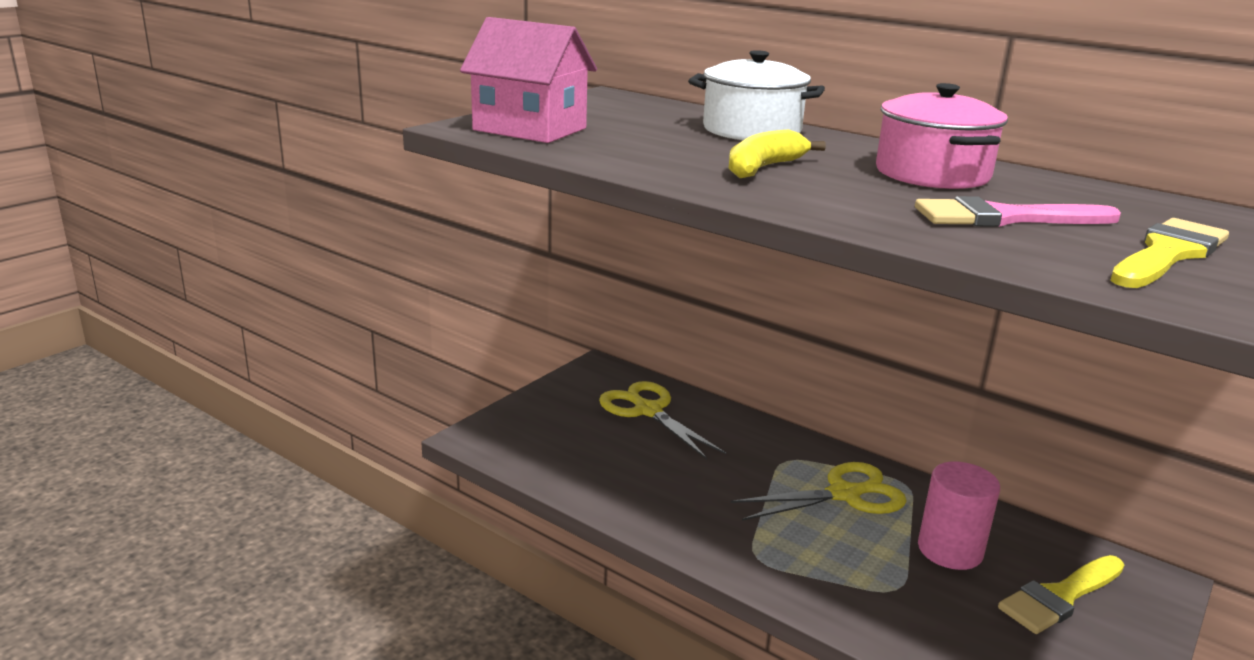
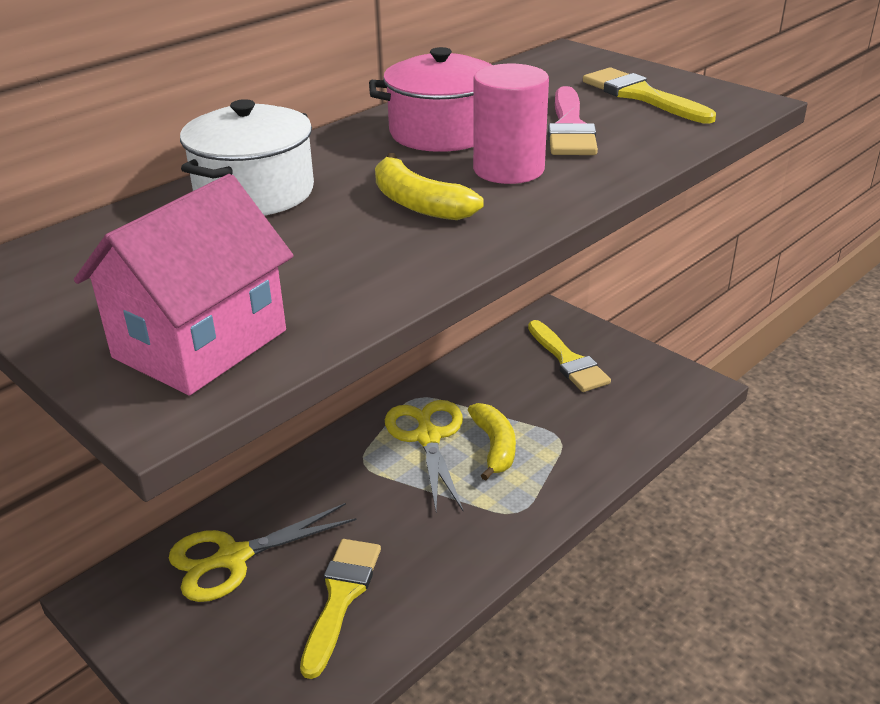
camera: 80 degrees left, 10 degrees up
pink cylinder [918,461,1000,570] -> pink cylinder moved to [473,64,549,184]
none -> yellow brush [300,539,381,679]
none -> yellow banana [468,403,516,481]

